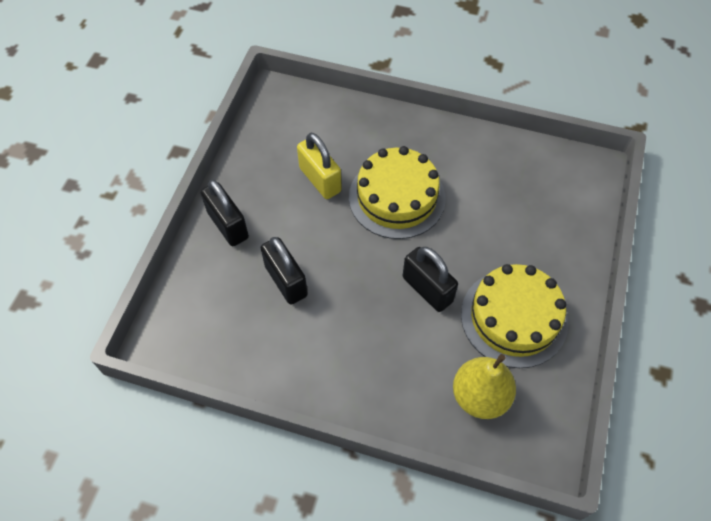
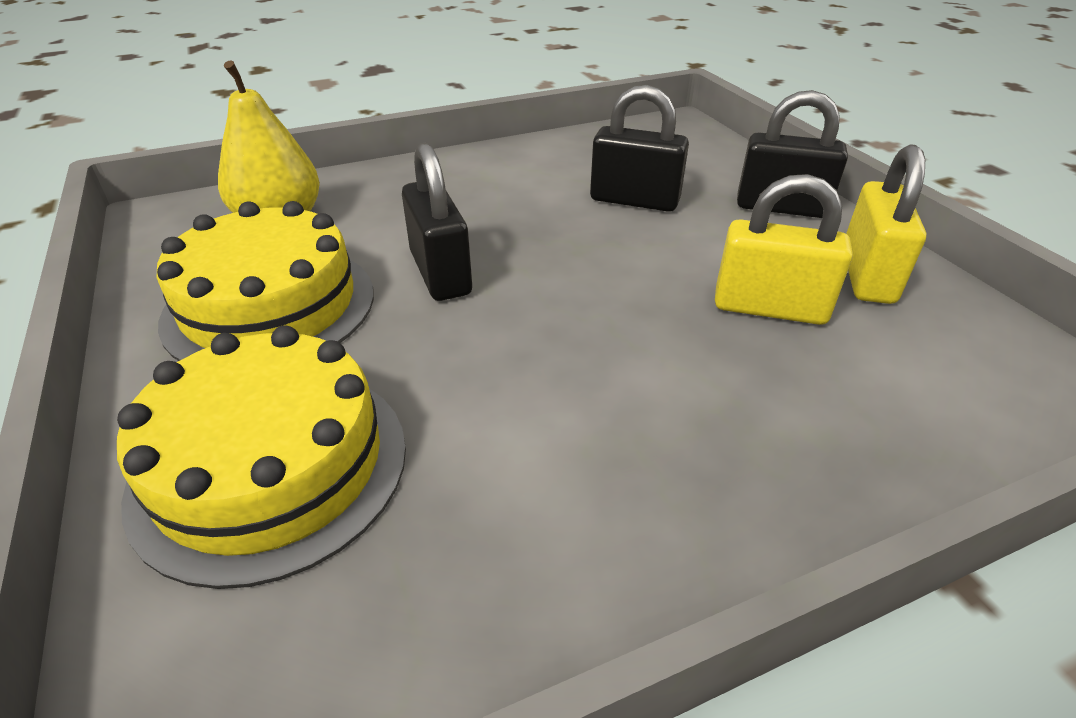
camera: 140 degrees right, 20 degrees down
yellow cake [349,146,446,239] -> yellow cake moved to [117,326,406,589]
black padlock [403,247,458,312] -> black padlock turned 60 degrees clockwise [402,143,472,301]
none -> yellow padlock [846,144,926,304]

